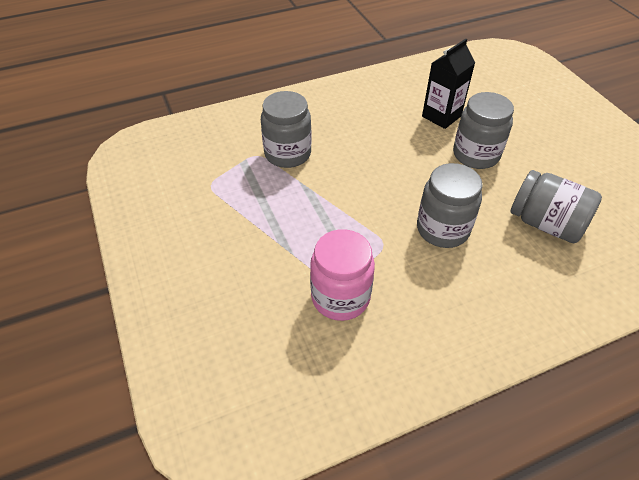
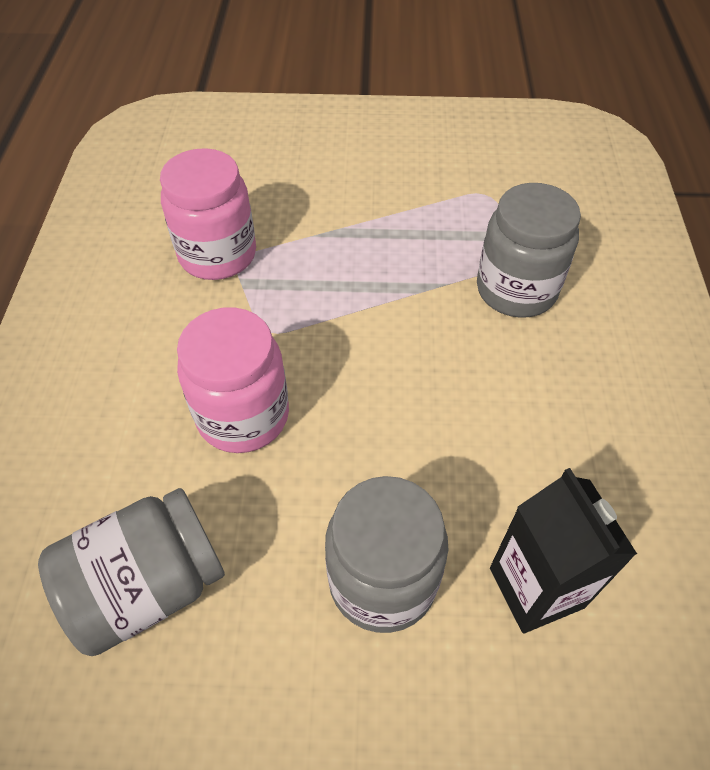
camera: 115 degrees right, 5 degrees up
grey jar [417,163,483,248] -> pink jar [177,307,289,453]

